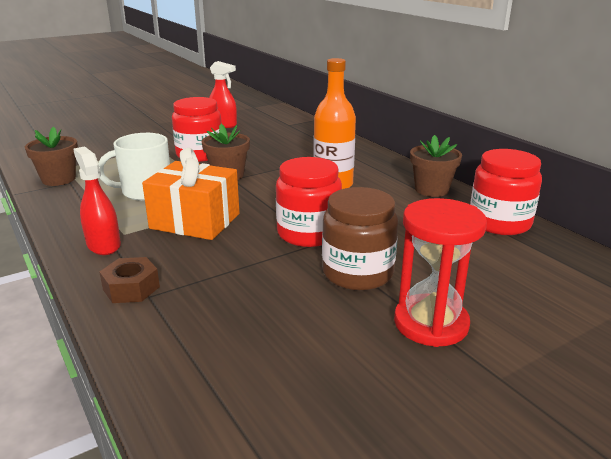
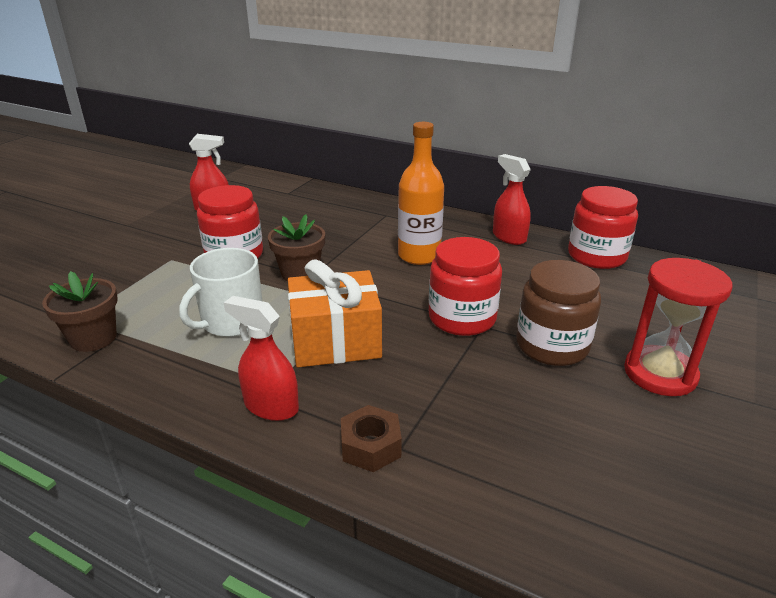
camera: 30 degrees left, 5 degrees up
brown flower pot [410,135,462,197] -> red spray bottle [493,154,531,245]

